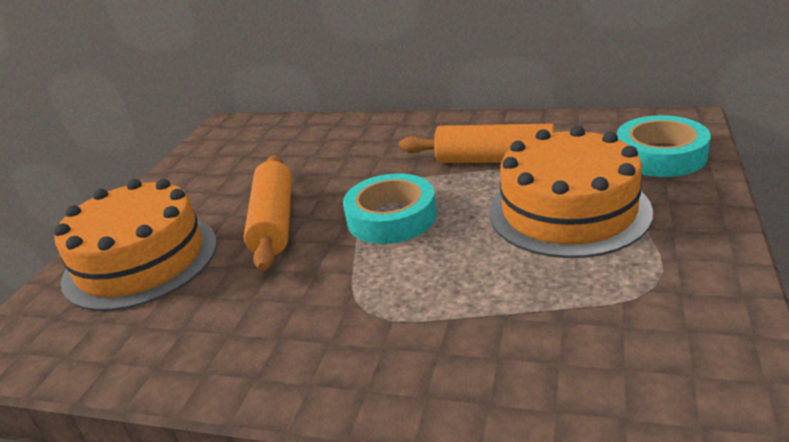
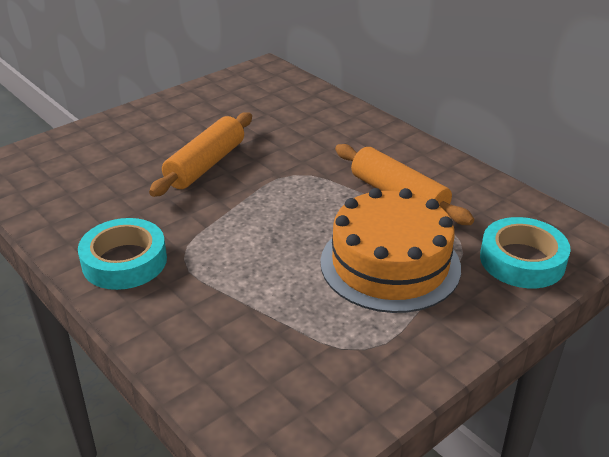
camera: 30 degrees right, 5 degrees up
orange cake [54,179,217,311] -> none
turquoise tape [343,173,437,244] -> turquoise tape moved to [78,218,167,290]

